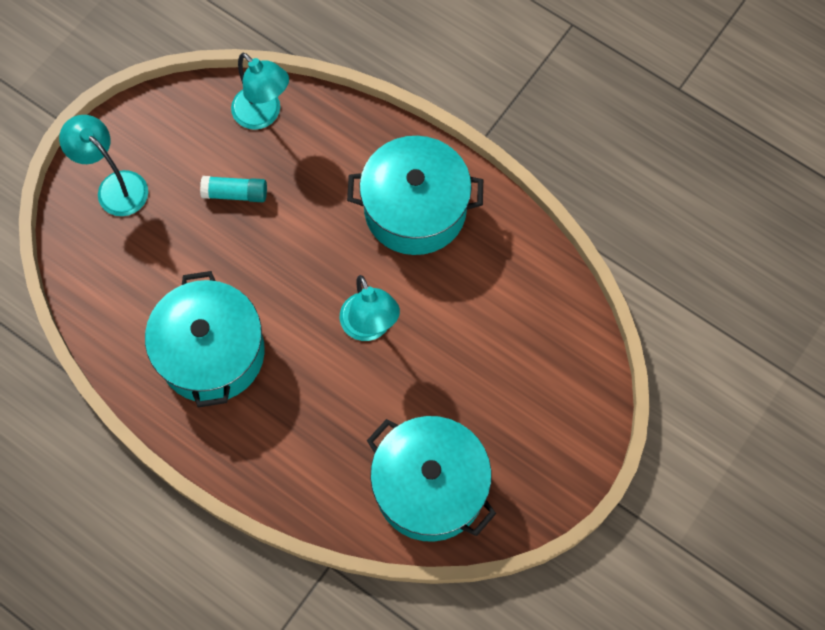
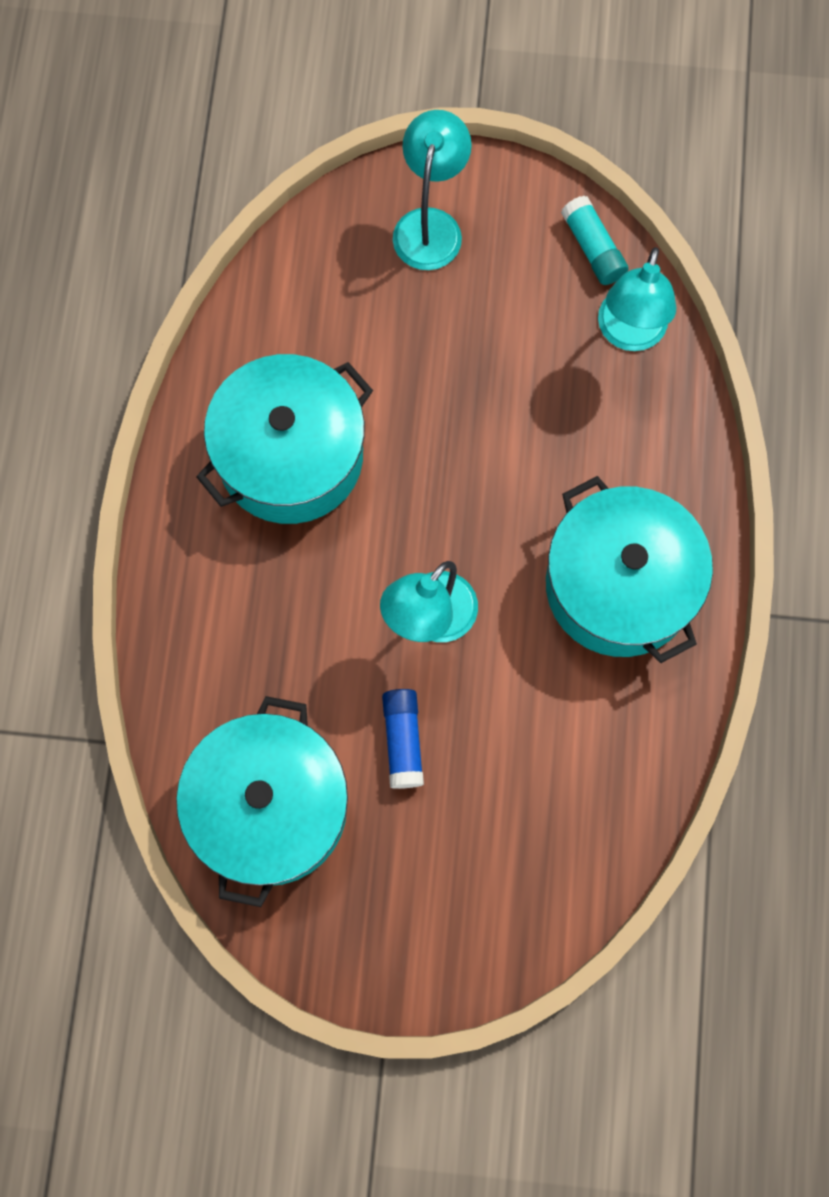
camera: 60 degrees right, 5 degrees up
turquoise glue stick [200,176,267,202] -> turquoise glue stick moved to [561,196,629,285]
none -> blue glue stick [382,689,424,789]

